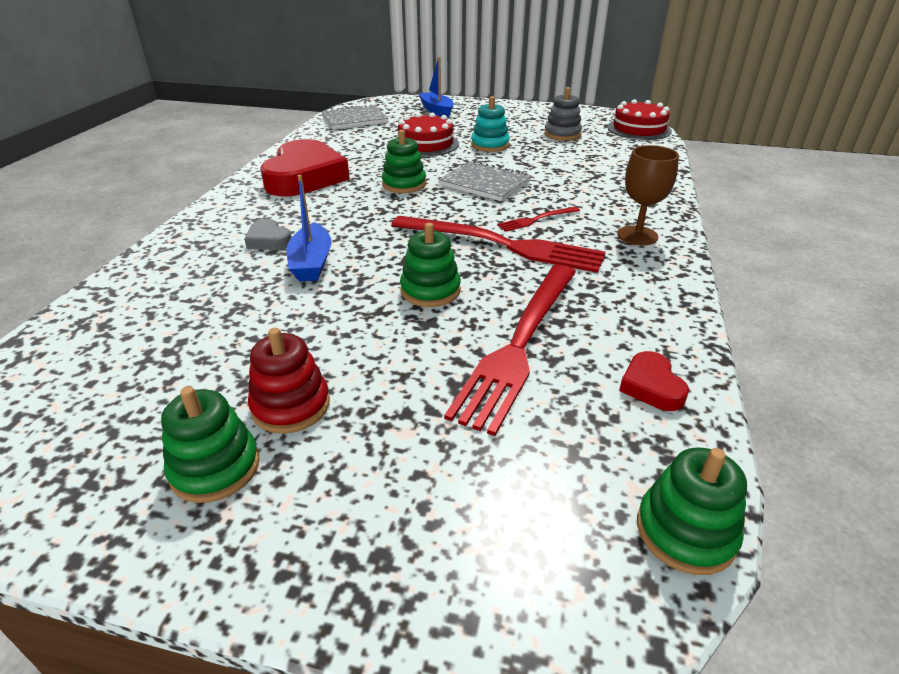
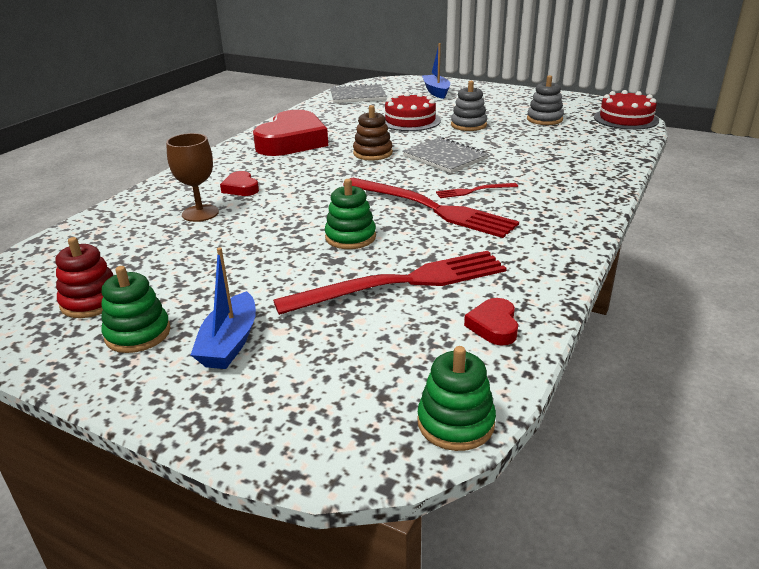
camera: 15 degrees right, 5 degrees down
grey heart [244,219,292,250] -> red heart [220,171,259,196]
red stacking toy [248,328,330,434] -> red stacking toy moved to [55,237,113,318]
blue boat [286,175,332,282] -> blue boat moved to [191,247,256,369]
green stacking toy [382,130,426,193] -> brown stacking toy [353,105,393,160]
red fork [444,265,576,436] -> red fork turned 150 degrees counterclockwise [273,251,507,315]
turquoise stacking toy [471,96,510,152] -> grey stacking toy [451,81,487,131]
brown goblet [617,145,679,245] -> brown goblet moved to [166,133,219,222]

